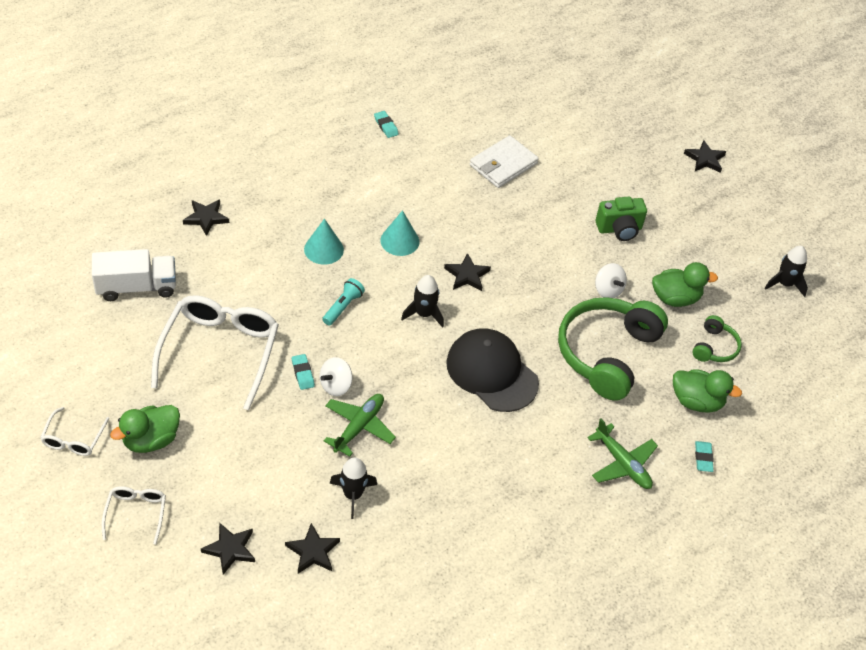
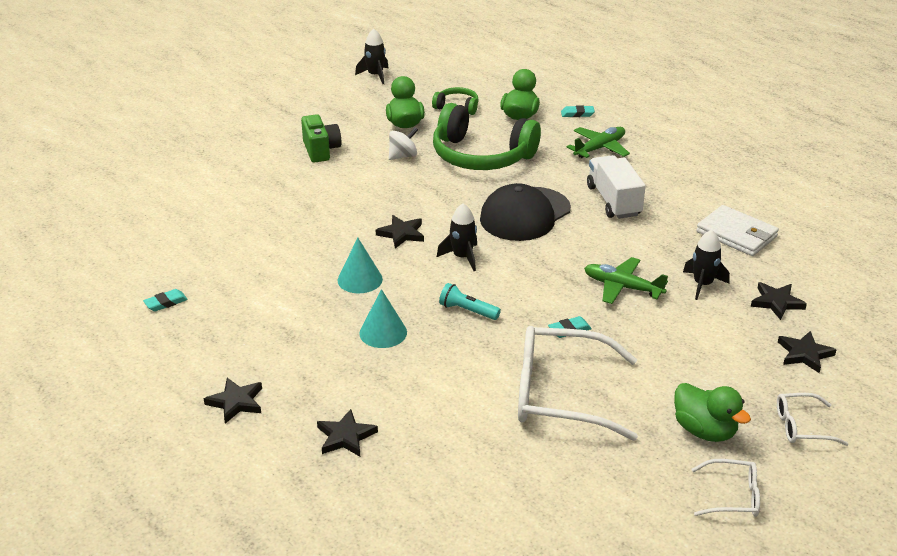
camera: 90 degrees left, 15 degrees down
white truck [92,249,176,301] -> white truck moved to [587,155,646,219]
white spinning top [320,357,353,396] -> none
white wallet [470,135,539,188] -> white wallet moved to [696,205,779,256]
black star [684,140,726,173] -> black star moved to [204,378,262,424]

